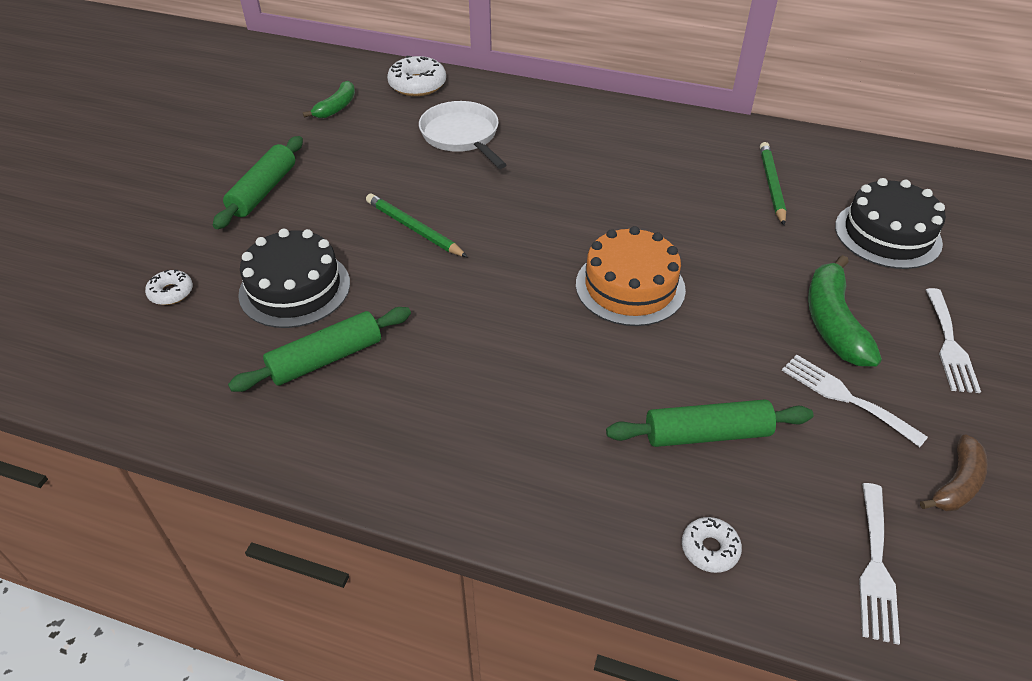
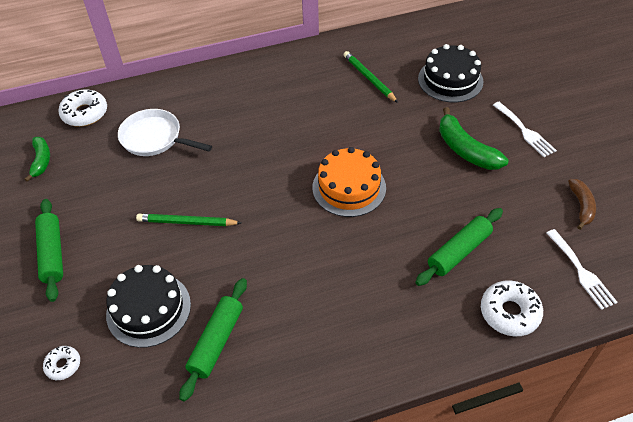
camera: 35 degrees left, 5 degrees up
white donut [682,517,742,573] -> white donut [481,280,543,336], size x1.74
white fork [782,355,928,447] -> none

